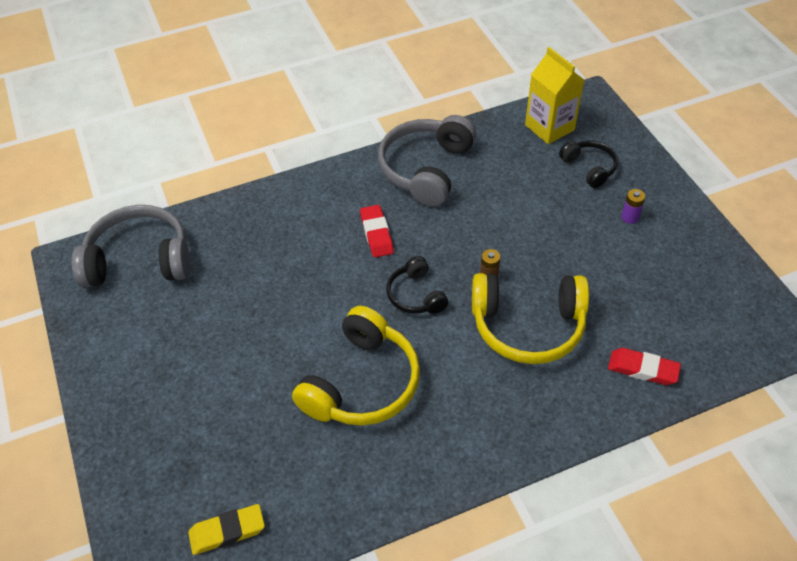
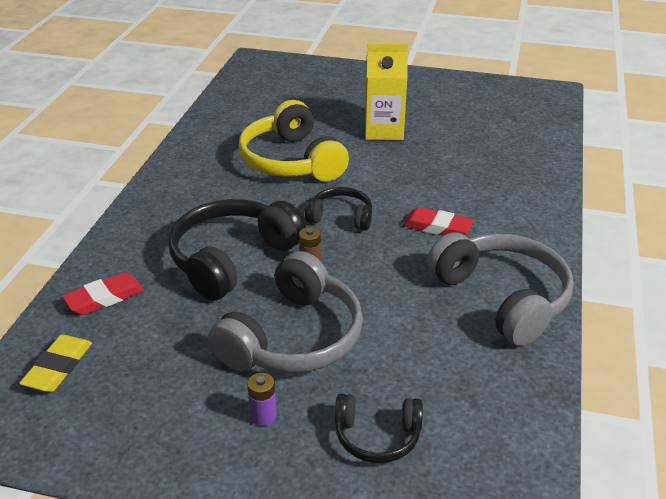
camera: 125 degrees right, 15 degrees down
grey headphones [72,205,190,288] -> grey headphones moved to [208,251,363,373]
yellow eraser [188,504,265,555] -> yellow eraser moved to [19,334,92,392]
yellow headphones [472,273,589,364] -> black headphones [168,199,306,301]
yellow carton [525,47,584,144] -> yellow carton moved to [365,43,408,140]

